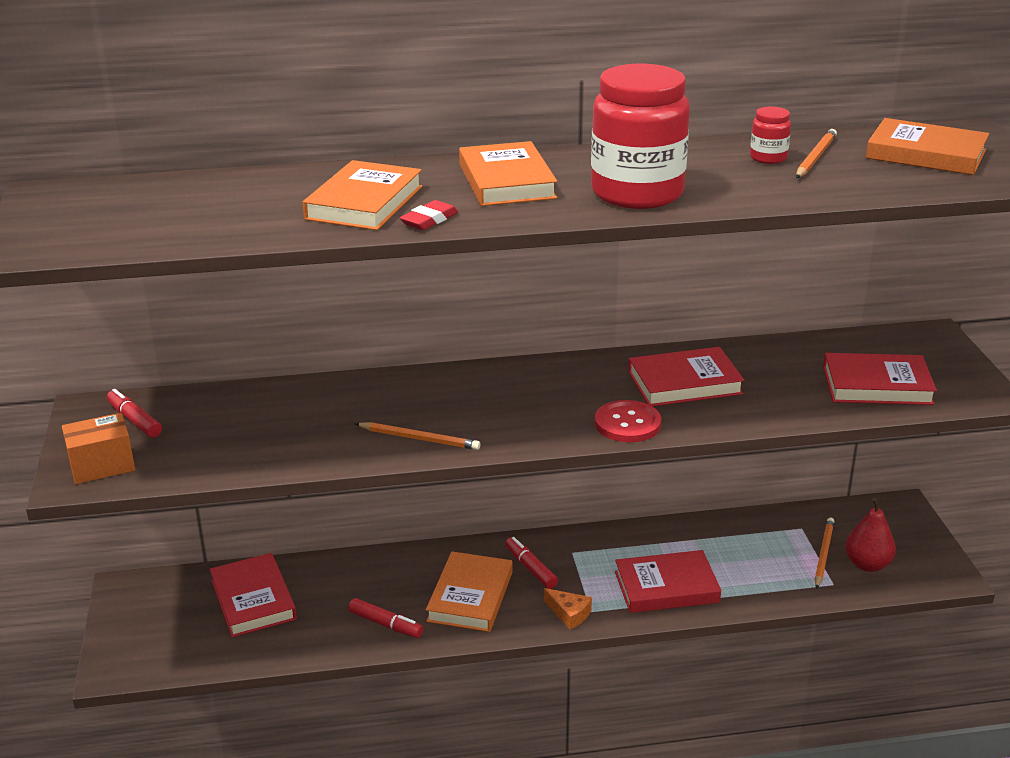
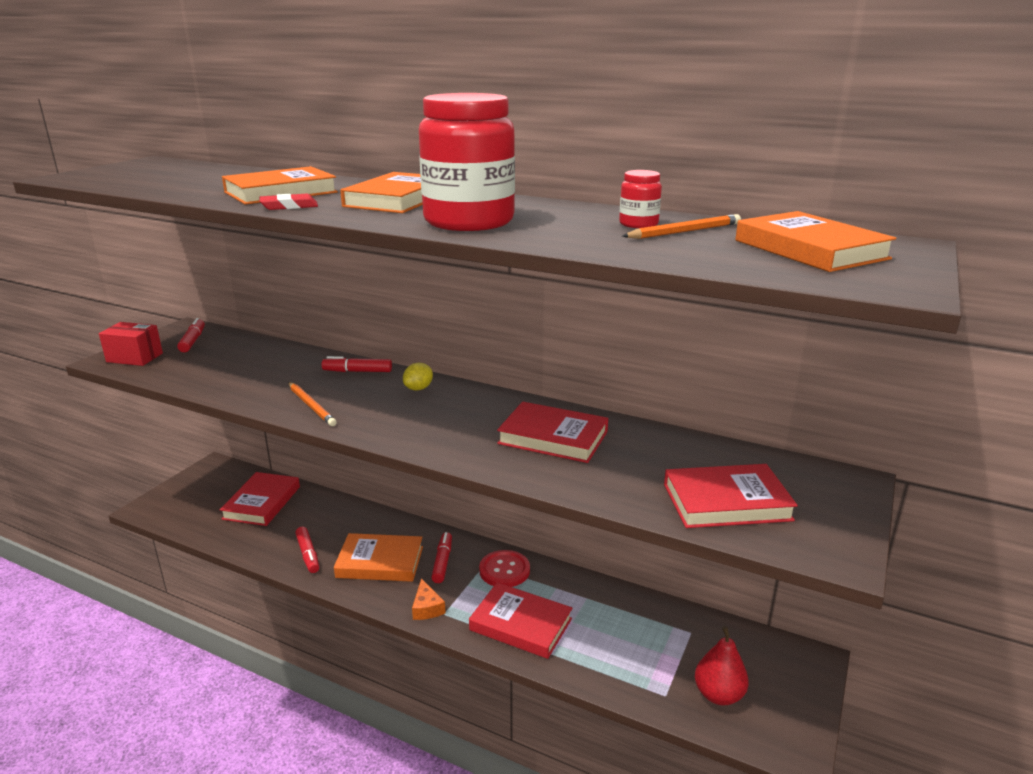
camera: 35 degrees right, 5 degrees down
orange box [62,413,135,484] -> red box [99,322,163,366]
orange book [426,551,513,632] -> orange book turned 45 degrees clockwise [334,533,423,582]
red button [595,400,661,442] -> red button moved to [479,550,530,587]
orange pencil [815,518,835,589] -> none
red book [823,353,937,405] -> red book turned 45 degrees counterclockwise [664,464,798,528]
none -> red marker [321,356,392,372]
none -> yellow lemon [403,363,433,391]

